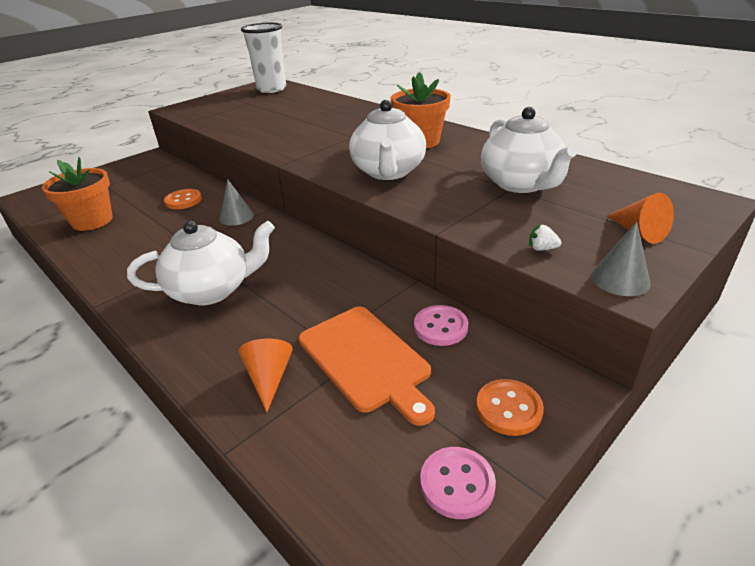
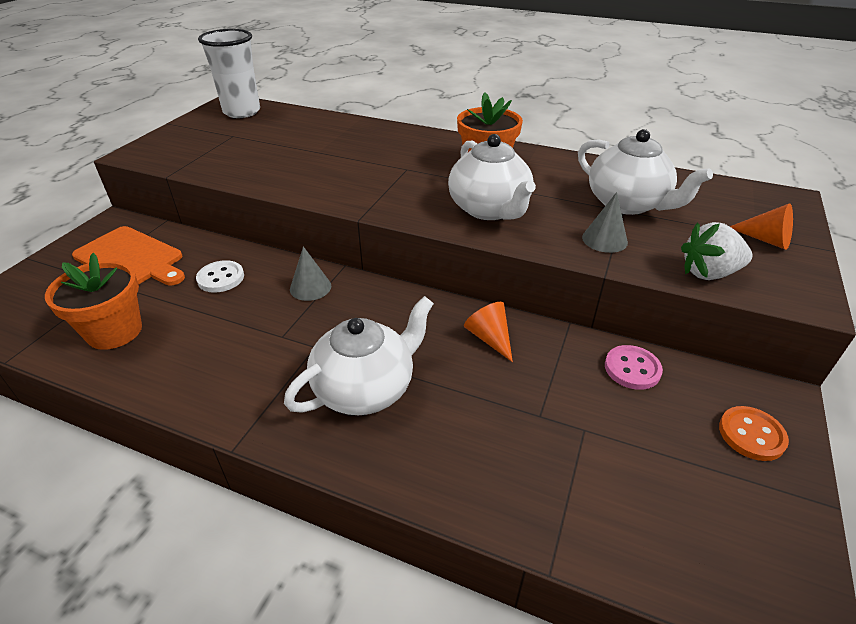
camera: 25 degrees left, 5 degrees up
orange button [164,189,202,209] -> white button [196,260,244,293]
orange cone [239,339,293,412] -> orange cone moved to [464,302,513,362]
orange cutting board [299,307,435,426] -> orange cutting board moved to [72,226,185,285]
pink button [420,447,496,519] -> none
white strawberry [529,225,561,251] -> white strawberry [681,222,752,280], size x2.23
grey cone [591,221,651,296] -> grey cone moved to [582,192,628,253]

